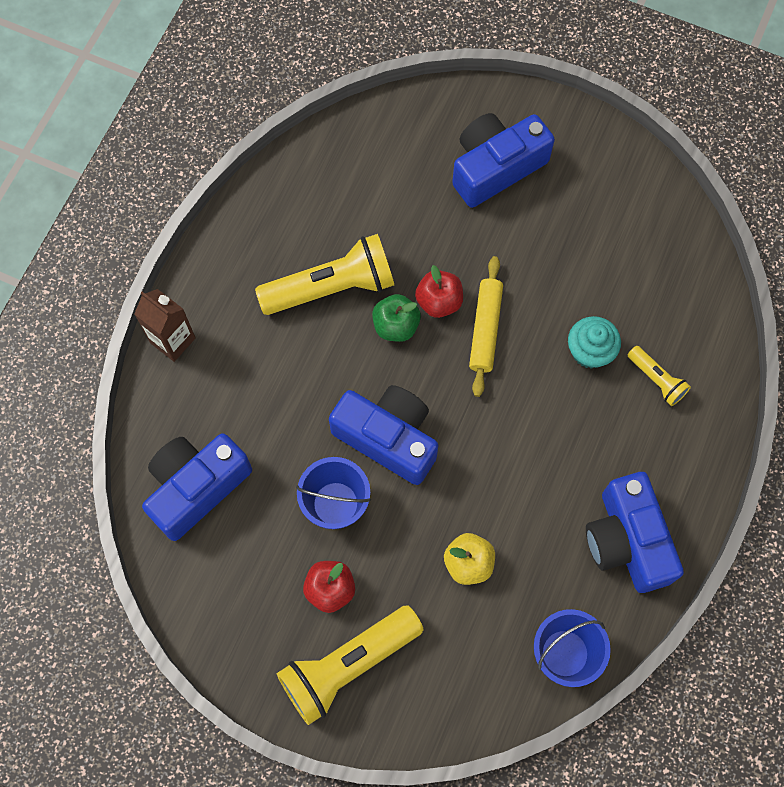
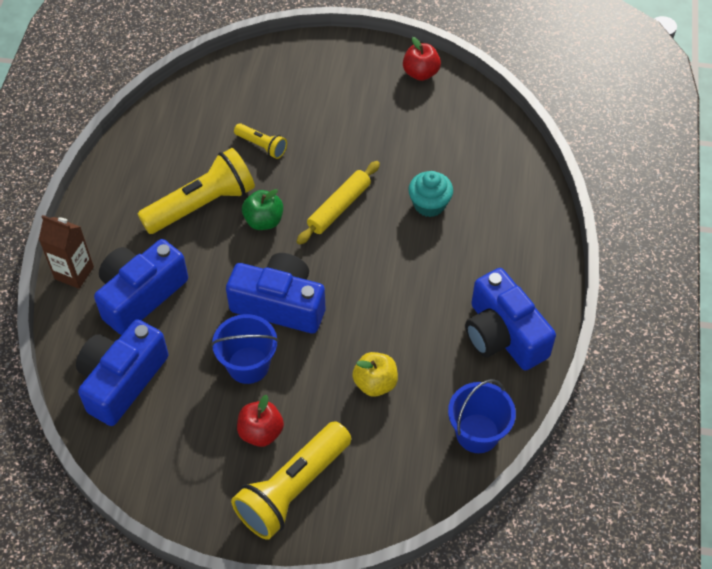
camera: 15 degrees left, 15 degrees down
red apple [415,265,463,318] -> red apple moved to [403,37,441,81]
blue camera [452,113,555,208] -> blue camera moved to [94,239,188,335]
yellow rolling pin [469,256,503,397] -> yellow rolling pin turned 45 degrees clockwise [297,161,380,245]
yellow flashlight [628,346,691,406] -> yellow flashlight moved to [234,123,287,159]

